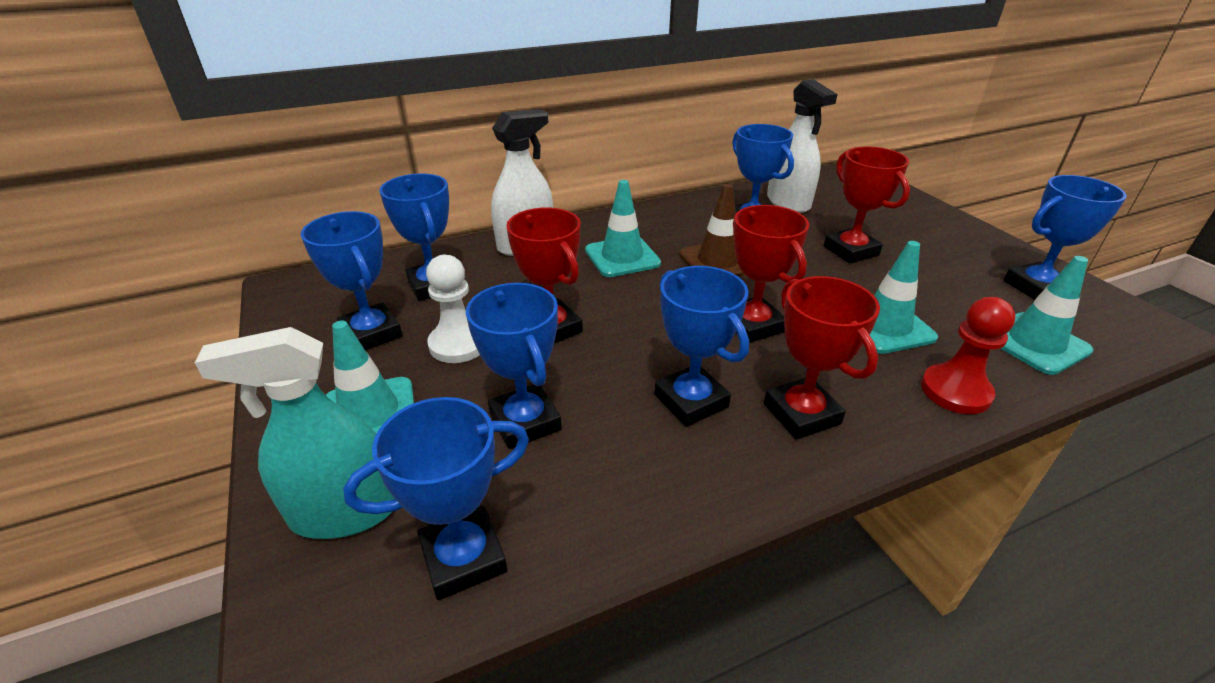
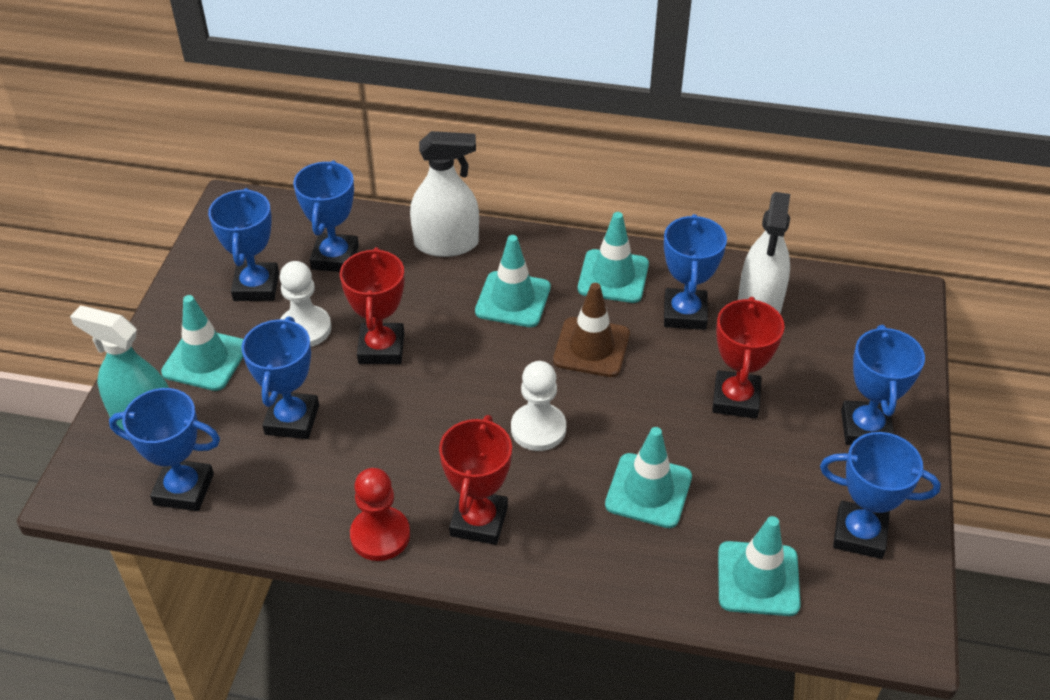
camera: 35 degrees right, 10 degrees up
blue trophy [655,266,749,427] -> blue trophy moved to [841,325,925,445]
red trophy [733,205,809,343] -> white pawn [511,361,566,451]
red pawn [921,297,1015,414] -> red pawn moved to [350,468,410,561]
none -> turquoise traffic cone [578,212,649,303]

